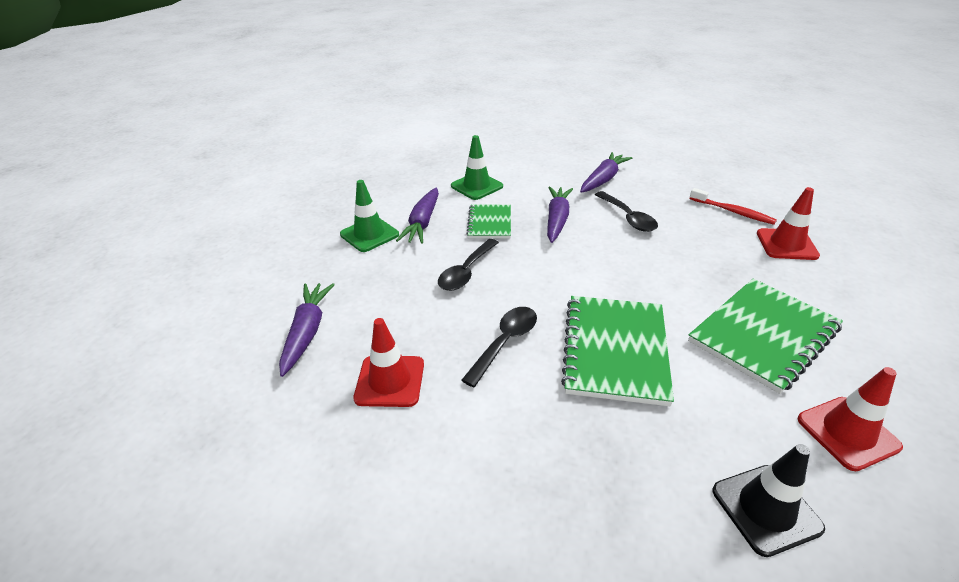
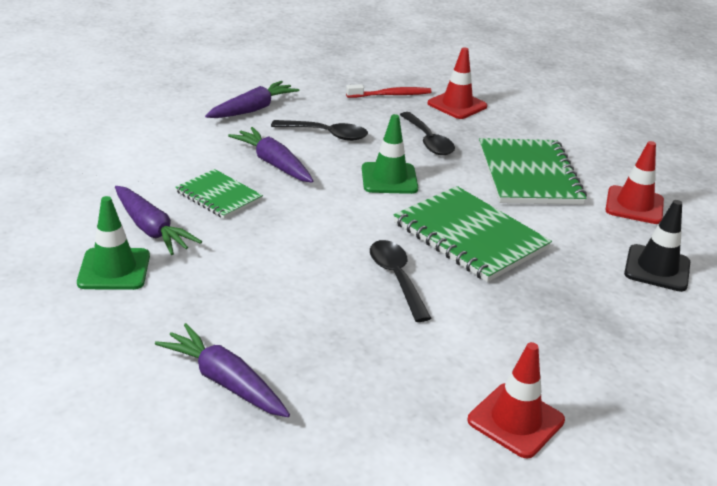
camera: 55 degrees left, 5 degrees down
red traffic cone [353,318,424,407] -> red traffic cone moved to [468,342,565,458]
black spoon [438,239,499,291] -> black spoon moved to [400,112,455,155]
green traffic cone [451,135,503,200] -> green traffic cone moved to [362,114,418,194]
purple carrot [580,152,632,193] -> purple carrot turned 60 degrees clockwise [205,81,300,118]

